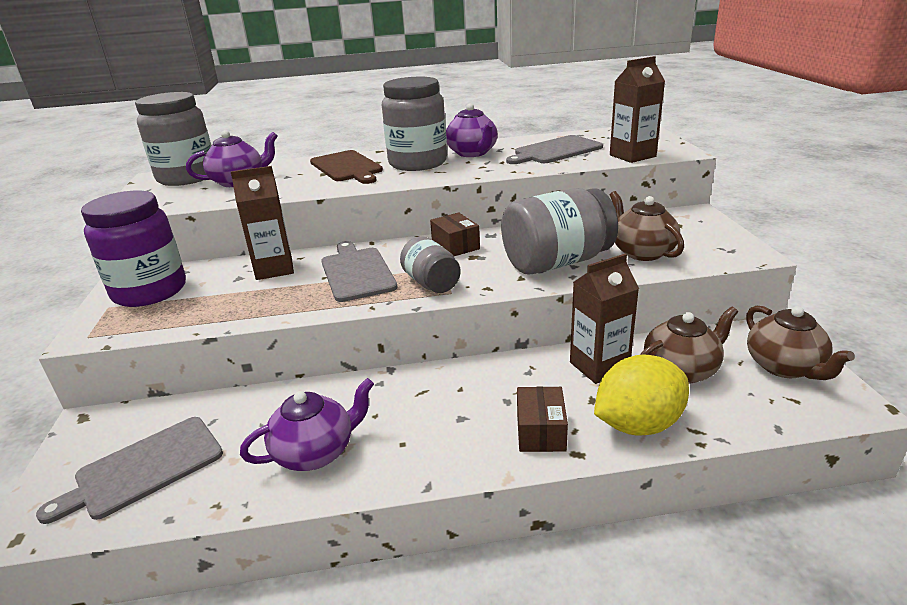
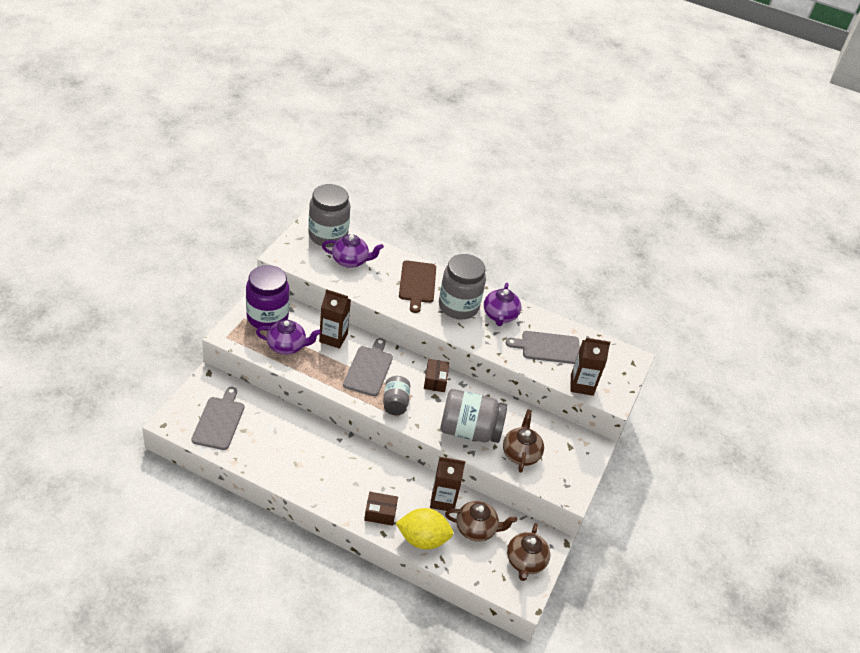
camera: 25 degrees right, 15 degrees up
grey cutting board [36,417,223,524] -> grey cutting board turned 105 degrees clockwise [191,387,244,450]
purple teapot [240,378,374,471] -> purple teapot moved to [256,320,321,355]
brown box [517,386,568,452] -> brown box turned 60 degrees clockwise [364,492,398,526]

